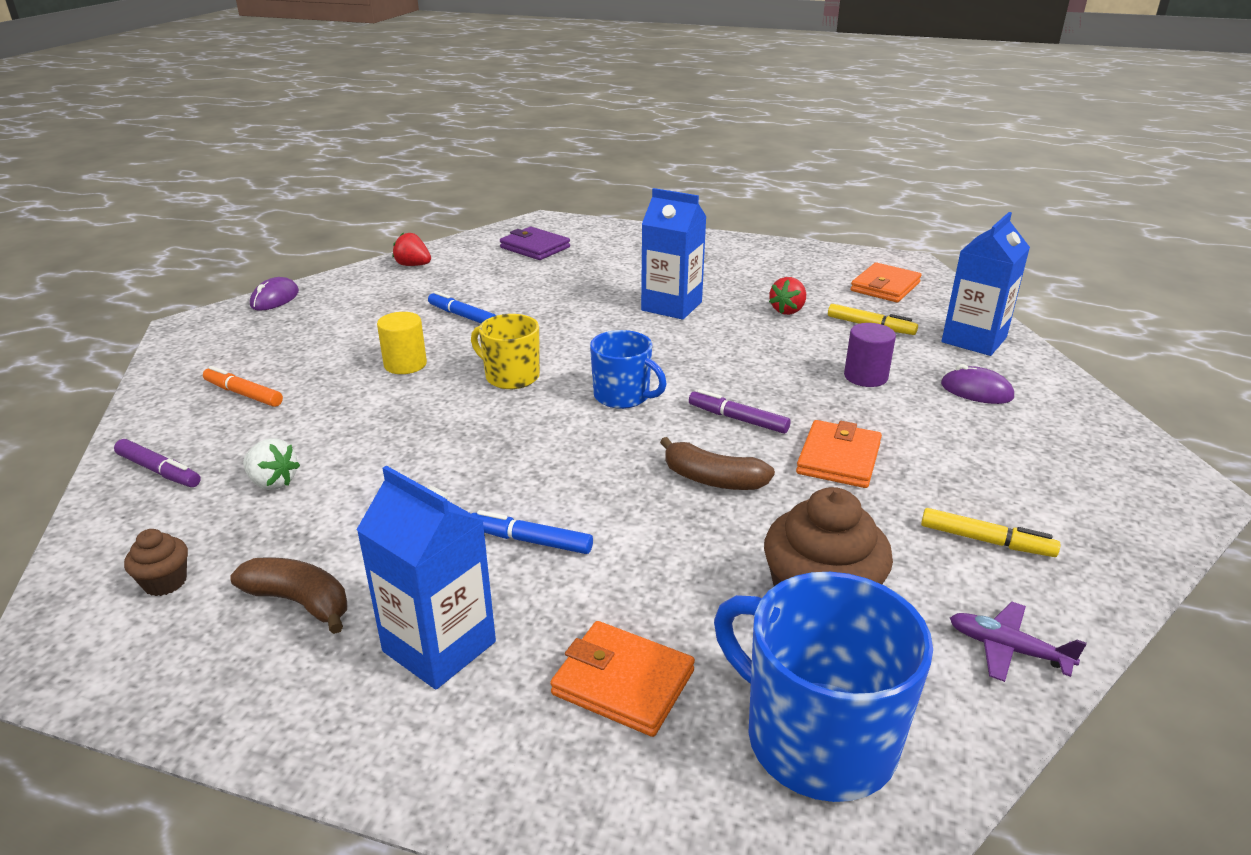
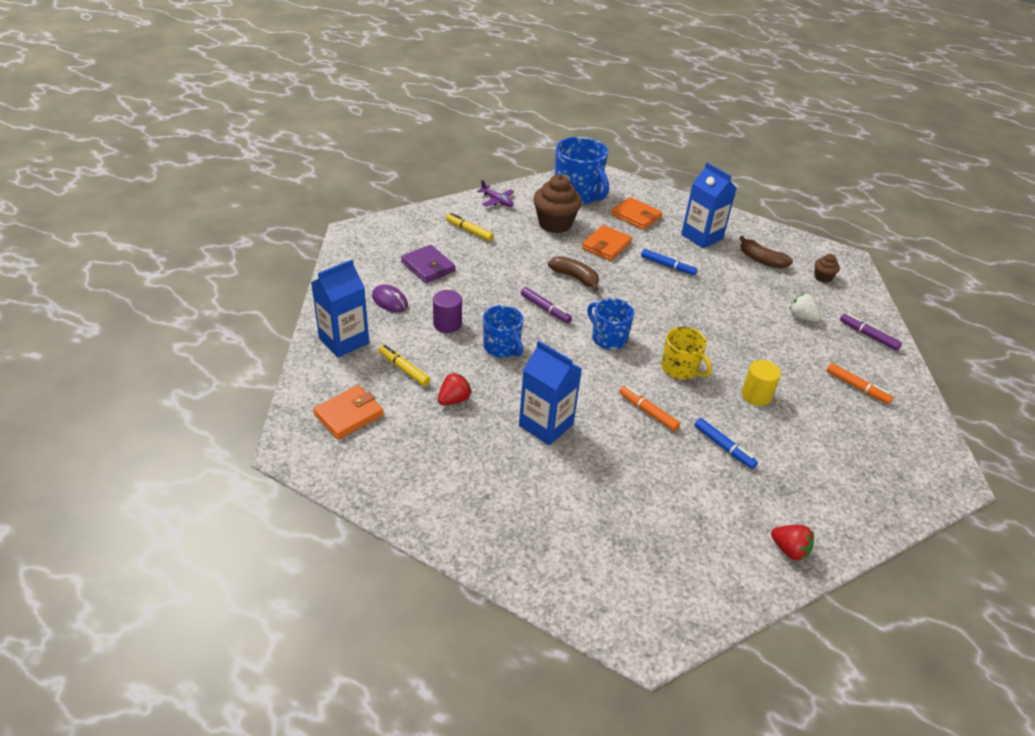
camera: 170 degrees left, 10 degrees up
purple mouse [250,277,299,311] -> none
purple wallet [500,227,570,260] -> purple wallet moved to [401,245,456,283]
orange wallet [796,420,882,488] -> orange wallet moved to [582,225,632,261]
none -> blue mug [483,305,523,358]
none -> orange marker [619,386,680,431]

